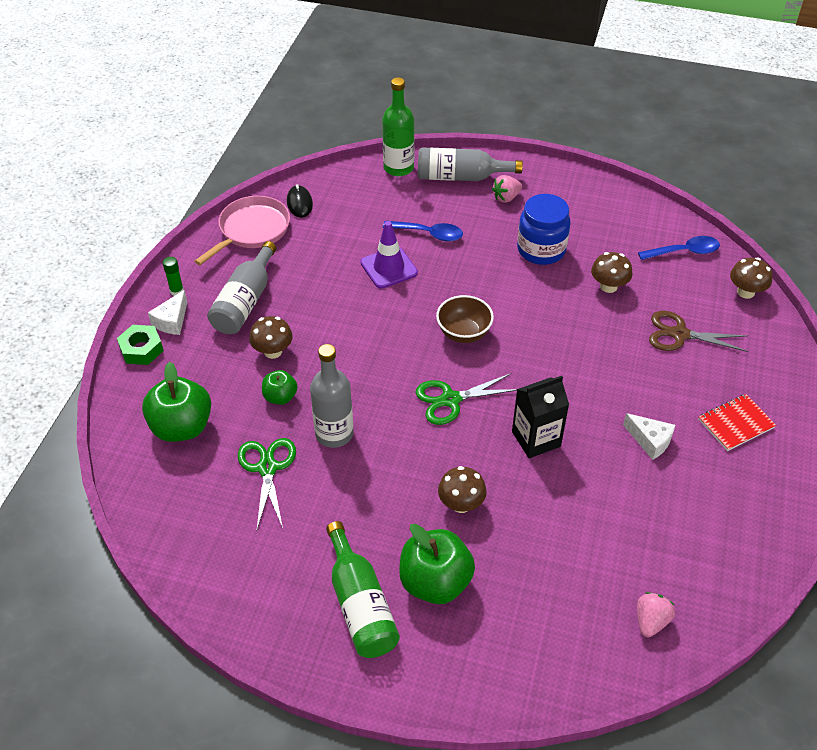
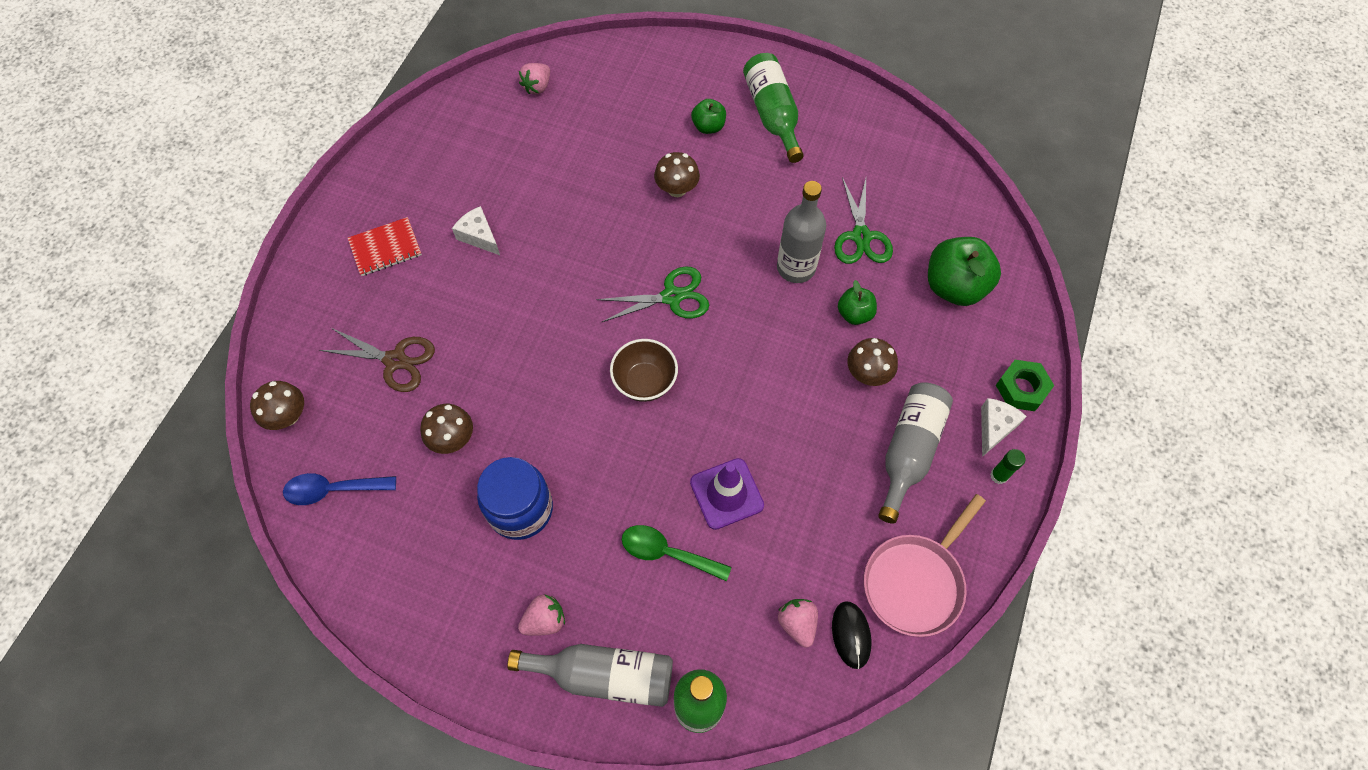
camera: 175 degrees left, 15 degrees up
blue spoon [383,221,463,242] -> green spoon [622,525,731,581]
green apple [399,524,475,604] -> green apple [691,99,726,134], size x0.55
black carton [512,376,569,458] -> none
none -> pink strawberry [778,599,818,648]

